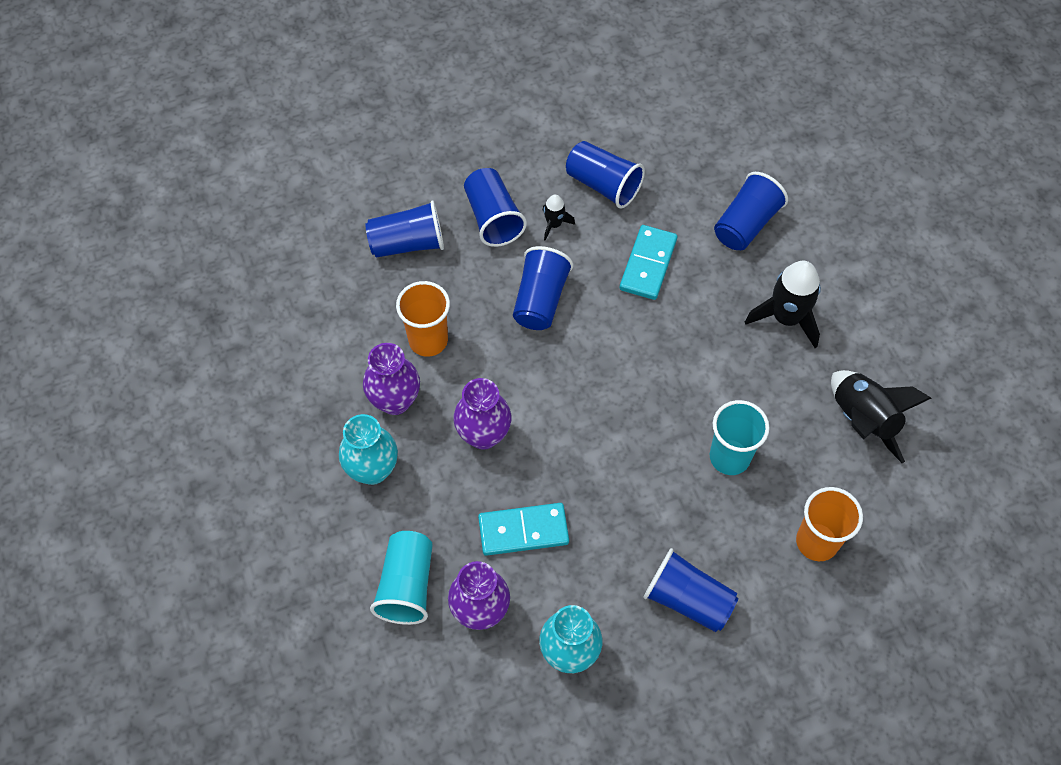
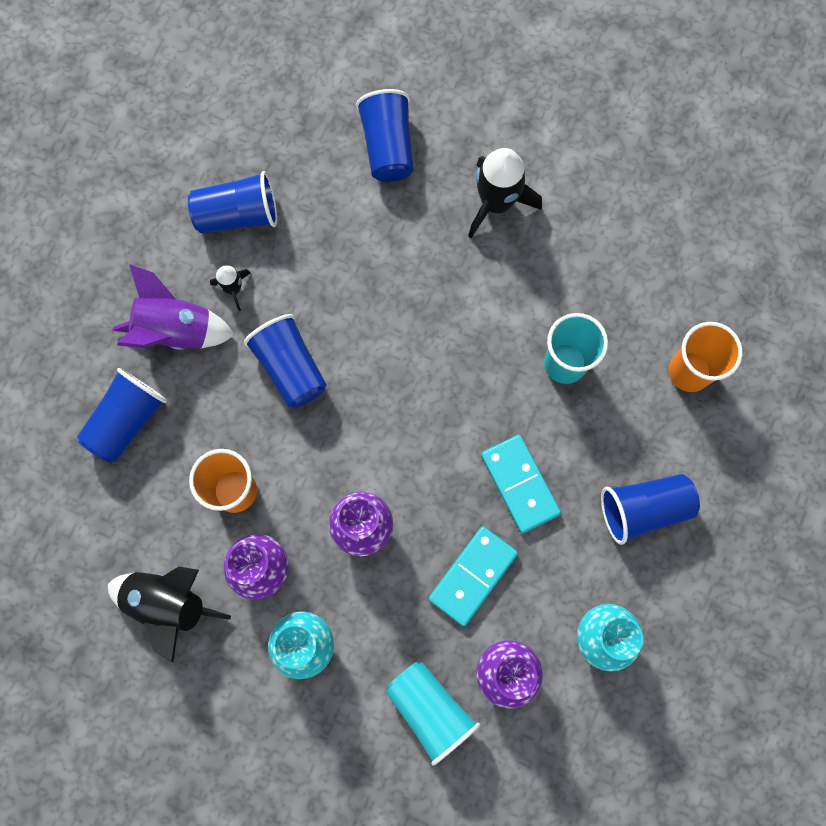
camera: 45 degrees left, 15 degrees up
blue cup [464,168,527,247] -> purple rocket [112,264,234,350]
turquoise domino [620,225,677,300] -> turquoise domino moved to [481,435,561,533]
black rocket [831,370,931,463] -> black rocket moved to [108,566,231,663]

